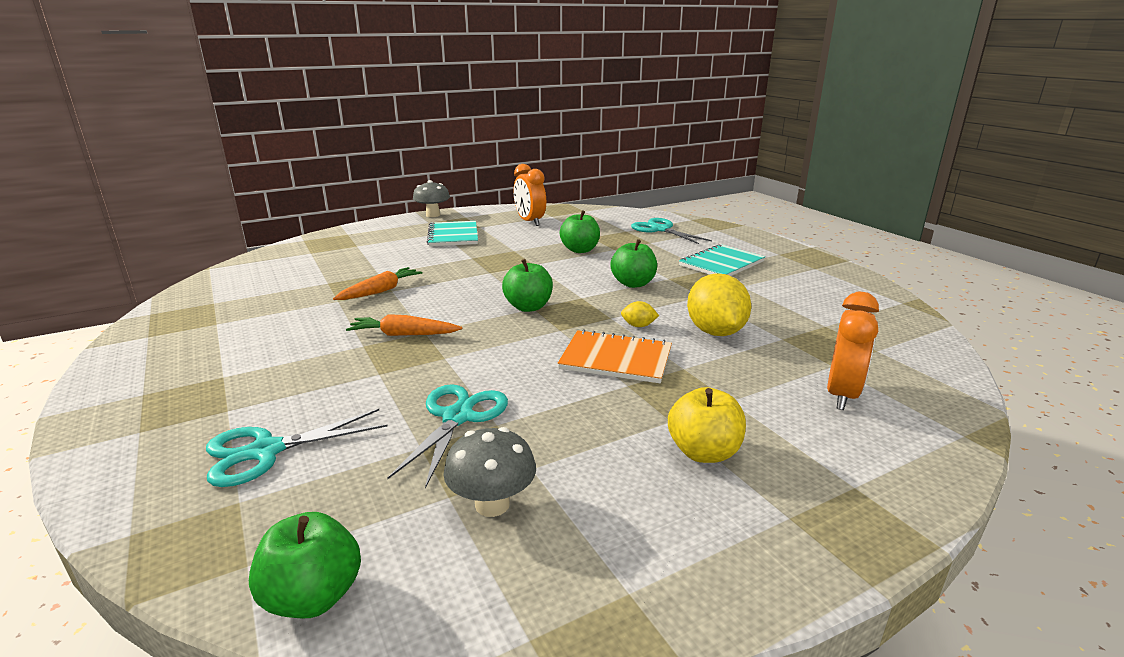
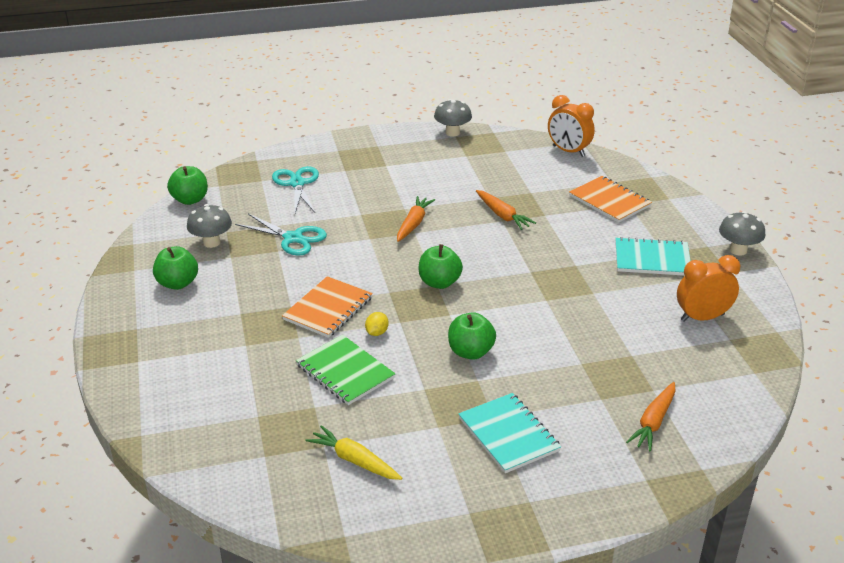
camera: 105 degrees right, 10 degrees up
green apple [560,210,600,253] -> green apple moved to [153,246,198,290]
turquoise scissors [631,218,712,244] -> orange carrot [626,382,676,452]
yellow apple [668,387,746,463] -> none
yellow lemon [687,273,751,336] -> green notebook [296,335,395,405]
orange clock [827,292,879,410] -> orange clock moved to [548,95,595,157]
none -> yellow carrot [306,425,402,480]
none -> grey mushroom [434,99,472,137]
none -> orange notebook [569,176,652,223]

